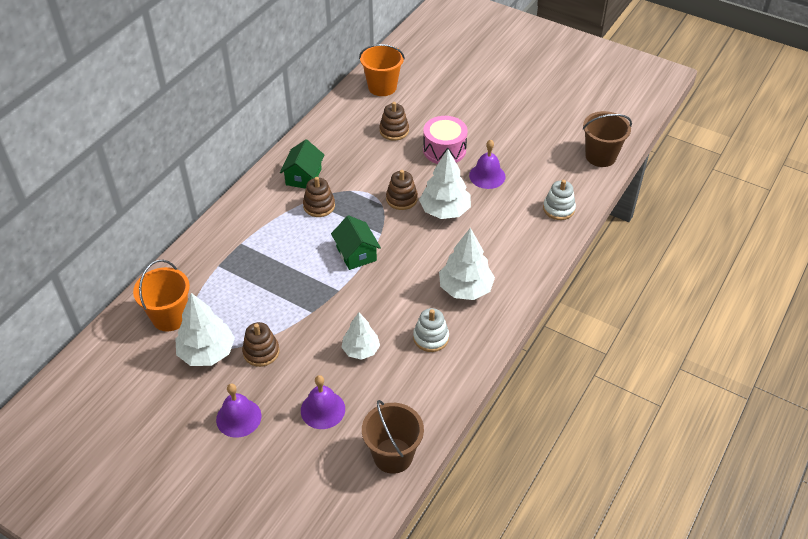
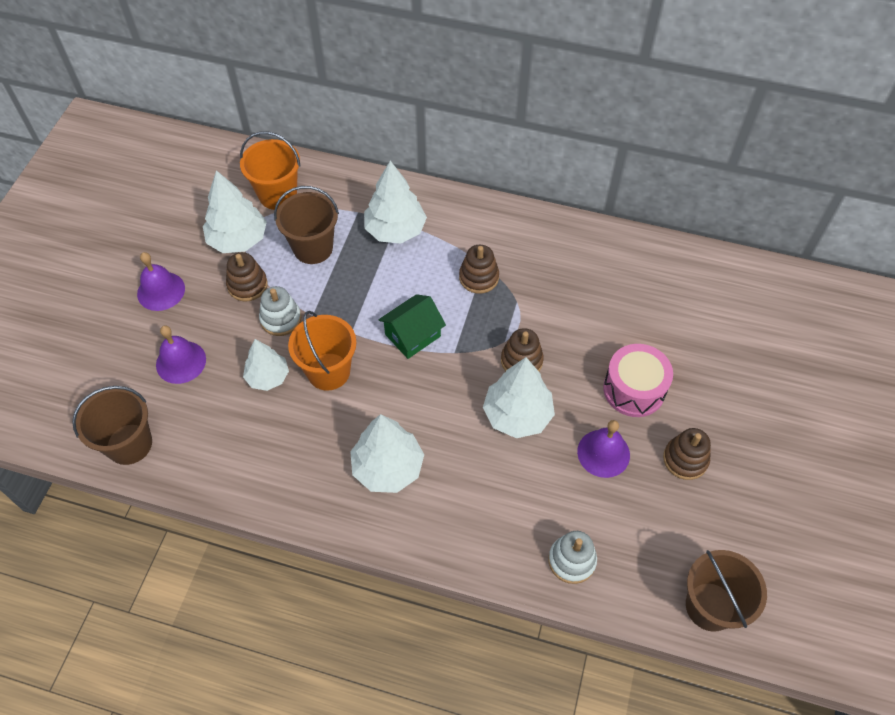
camera: 75 degrees right, 10 degrees up
green house [280,140,324,189] -> none
orange bucket [359,44,405,96] -> orange bucket moved to [288,311,356,391]
brown stacking toy [380,102,409,141] -> brown stacking toy moved to [663,428,711,480]
white stacking toy [413,308,449,352] -> white stacking toy moved to [259,286,301,336]
none -> brown bucket [274,186,339,264]
none -> white tree [364,161,427,244]

